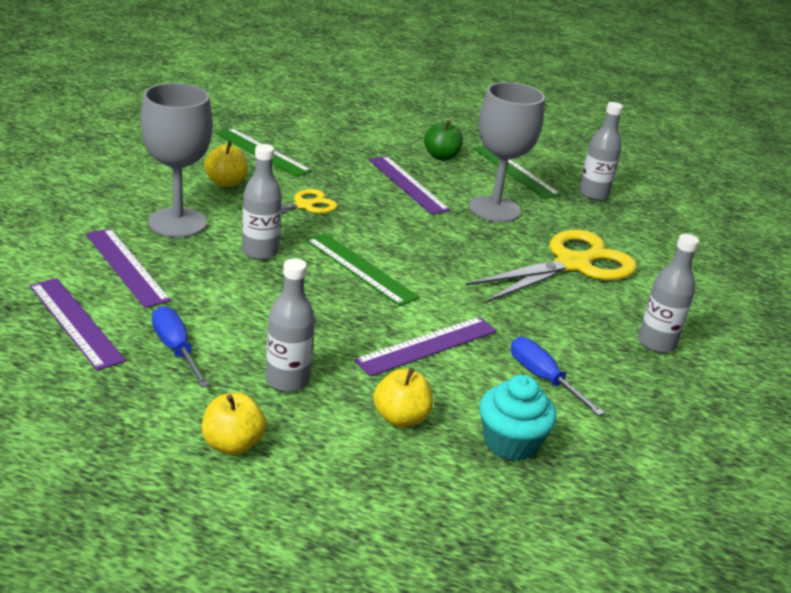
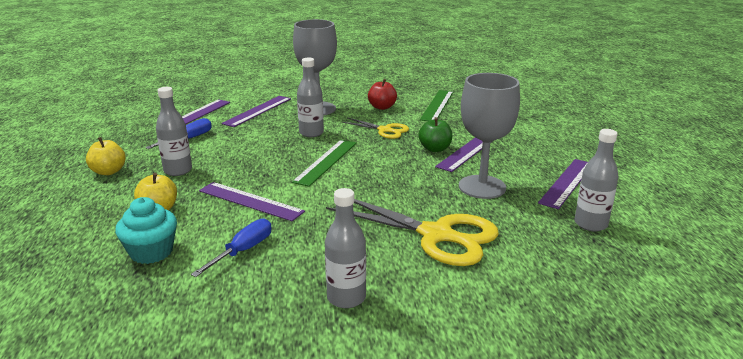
camera: 70 degrees right, 5 degrees down
yellow apple [204,141,248,187] -> red apple [368,79,397,110]
green apple [424,120,463,160] -> green apple moved to [418,117,452,152]
green ruler [473,146,561,199] -> purple ruler [538,159,588,209]

